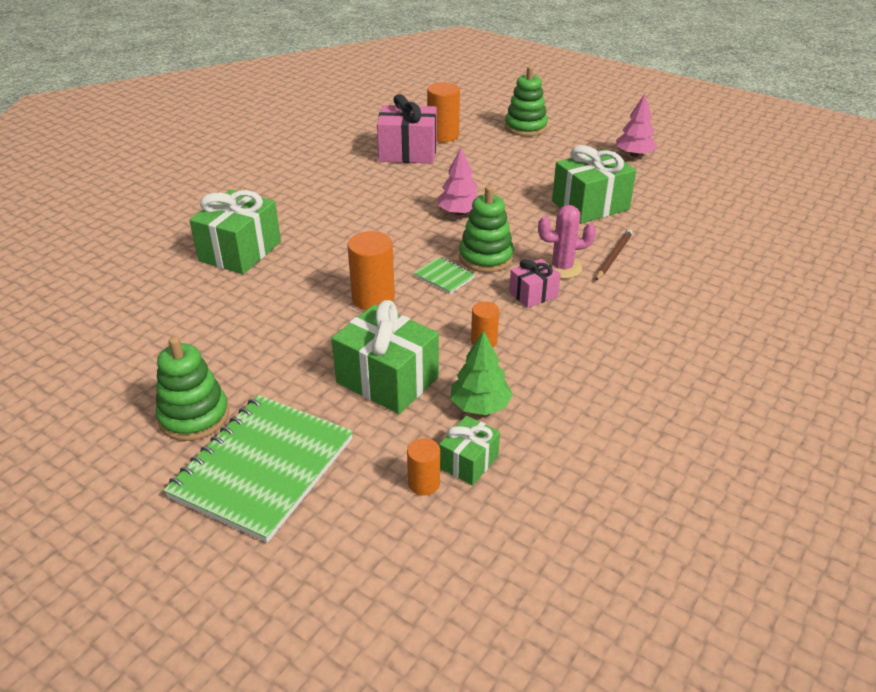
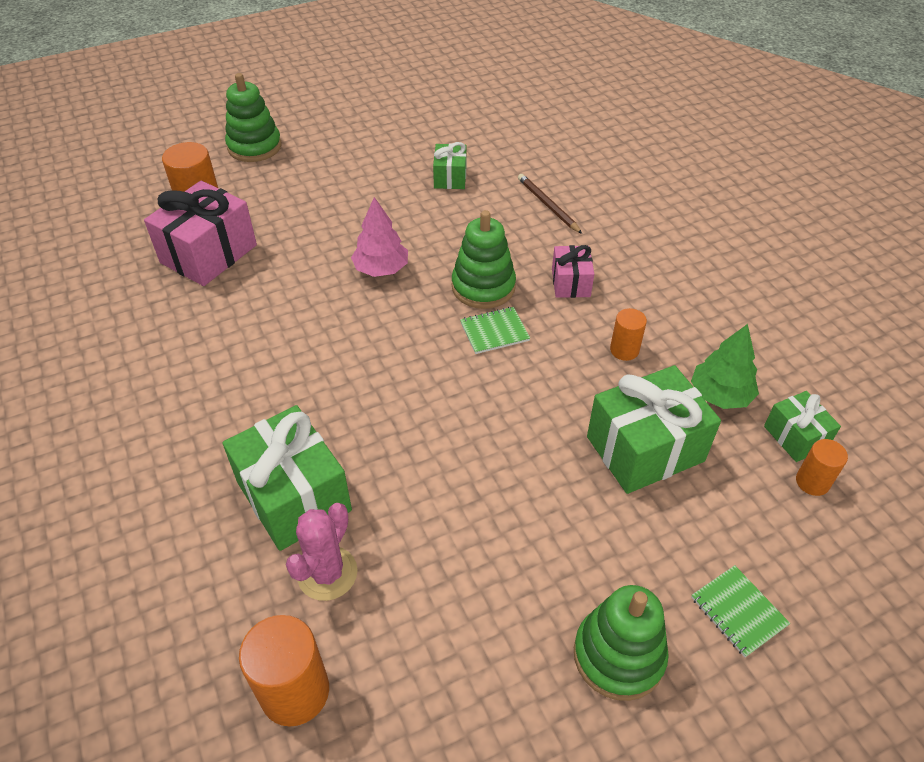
camera: 60 degrees left, 10 degrees up
green notebook [164,395,353,543] -> green notebook [691,565,790,657], size x0.42
orange cylinder [347,231,395,310] -> orange cylinder moved to [239,615,329,726]
pink cactus [538,205,596,279] -> pink cactus moved to [286,503,357,601]
green gift [552,145,636,224] -> green gift [433,142,467,189], size x0.54
pink tree [616,94,658,157] -> none

